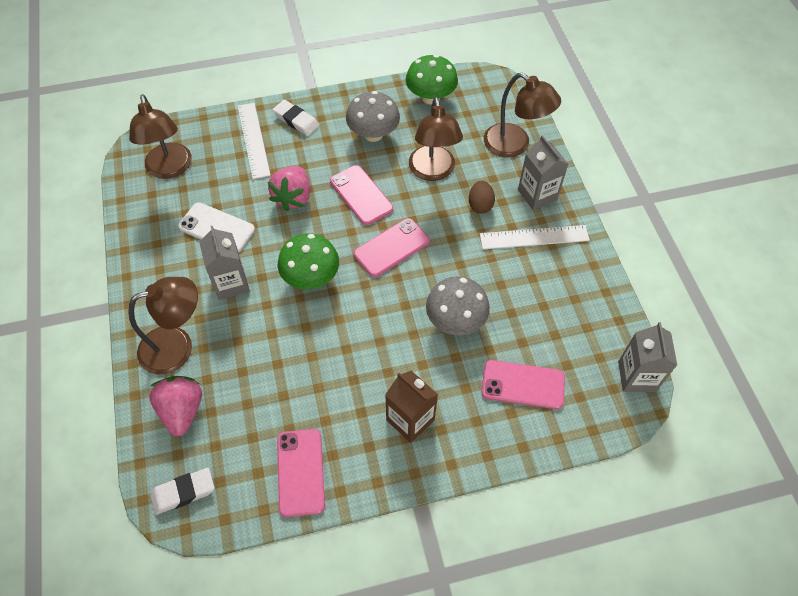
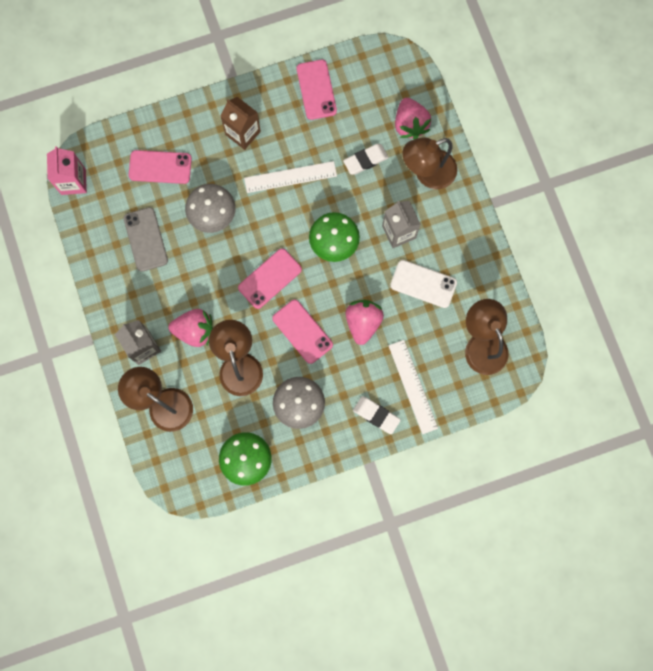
camera: 175 degrees right, 20 degrees up
white eraser [150,468,215,515] -> white eraser moved to [343,144,389,175]
brown egg [469,181,495,214] -> pink strawberry [169,309,213,347]
white ruler [480,225,590,249] -> white ruler moved to [244,161,337,193]
grey carton [618,322,677,392] -> pink carton [47,146,87,195]
none -> grey phone [123,207,168,272]

